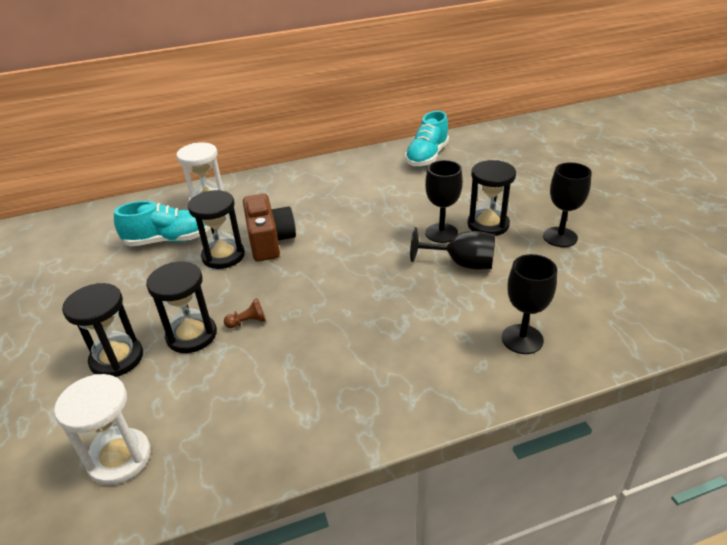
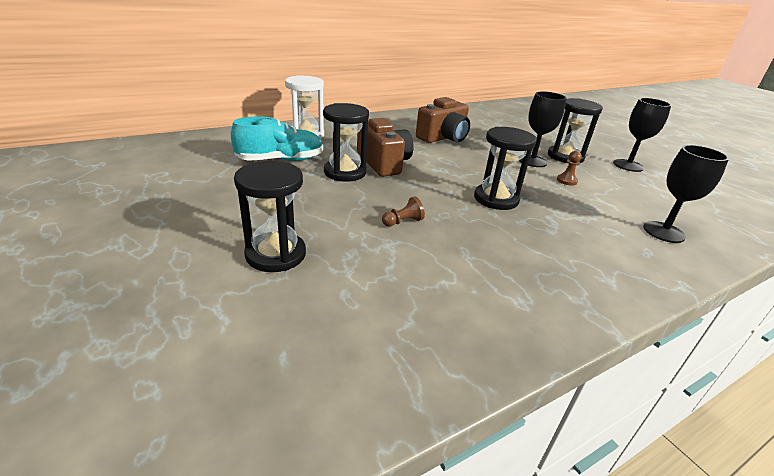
camera: 15 degrees left, 5 degrees down
white hourglass [54,374,151,485] -> none
black hourglass [146,262,217,353] -> black hourglass moved to [474,127,537,210]
turquoise shoe [405,111,449,167] -> none
black goblet [410,227,495,269] -> brown pawn [557,151,582,186]
none -> brown camera [416,97,470,143]

